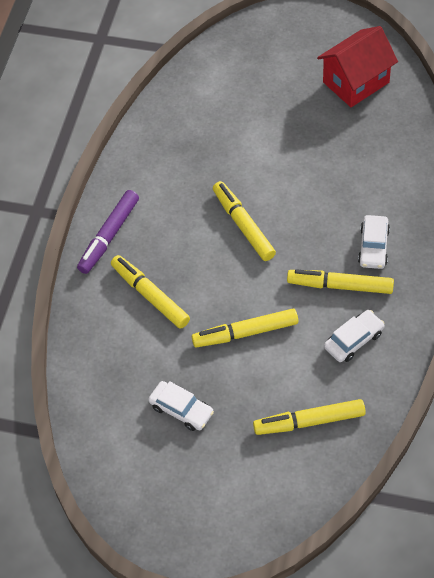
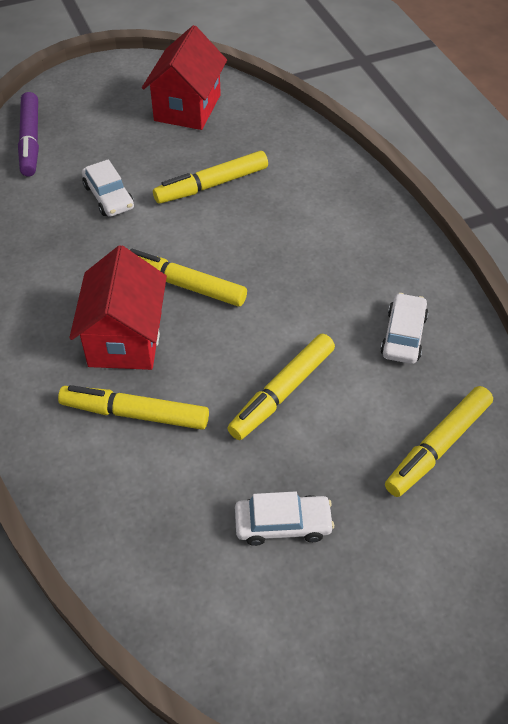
camera: 40 degrees left, 5 degrees down
purple marker [77,190,139,274] -> purple marker moved to [18,92,39,177]
yellow marker [287,269,394,294] -> yellow marker moved to [153,151,268,204]
white car [358,215,390,269] -> white car moved to [82,159,134,217]
none -> red house [69,245,167,370]

